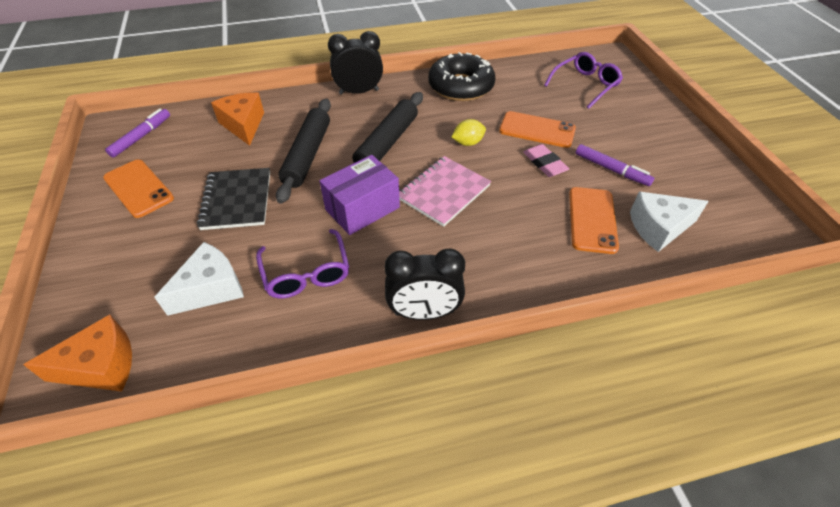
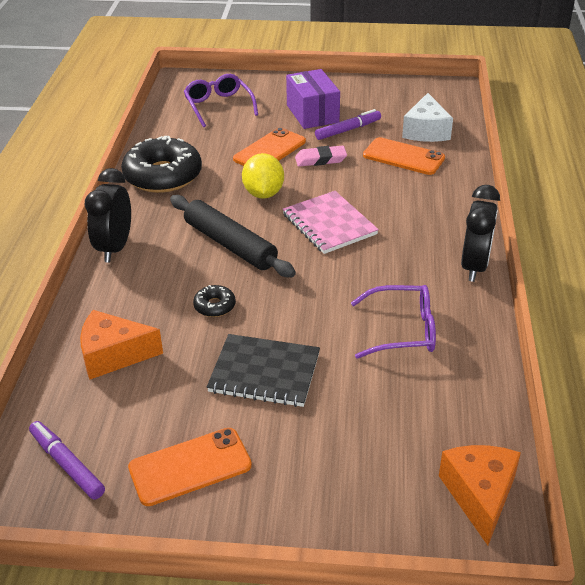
camera: 70 degrees left, 10 degrees down
white cheese [154,242,244,316] -> none
black rolling pin [276,99,331,204] -> black donut [193,285,236,317]
purple box [319,155,400,235] -> purple box moved to [286,69,340,129]
yellow lemon [452,119,486,146] -> yellow lemon [242,153,284,199], size x1.50

